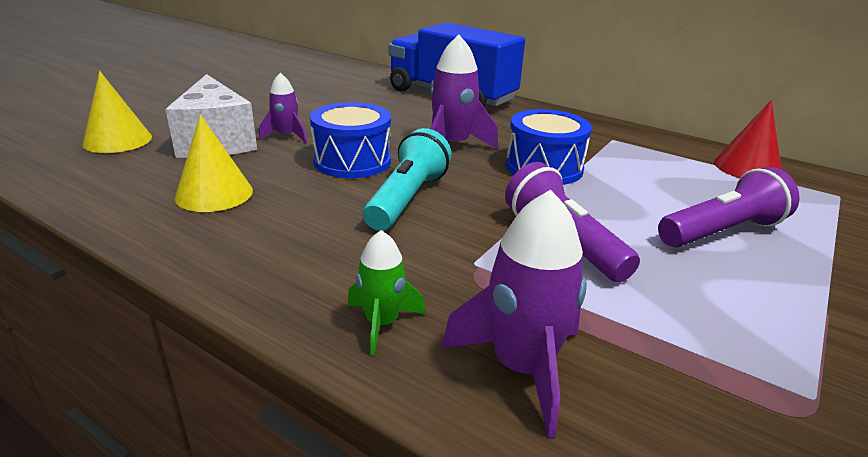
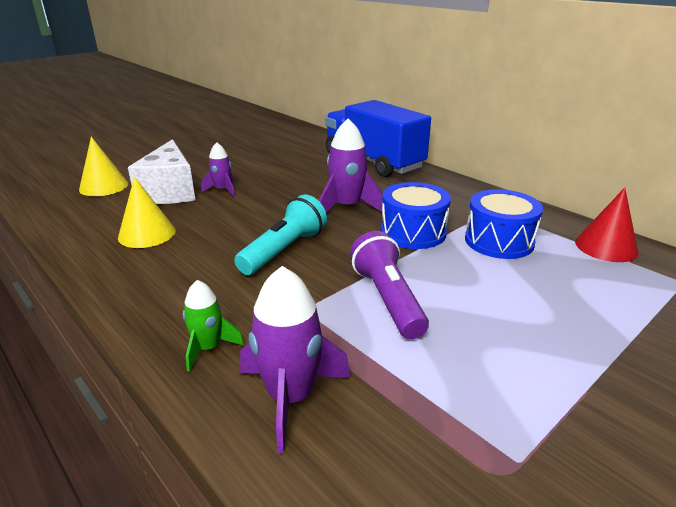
camera: 15 degrees right, 0 degrees up
blue drum [310,102,391,178] -> blue drum moved to [465,189,543,259]
purple flashlight [658,167,799,247] -> none

